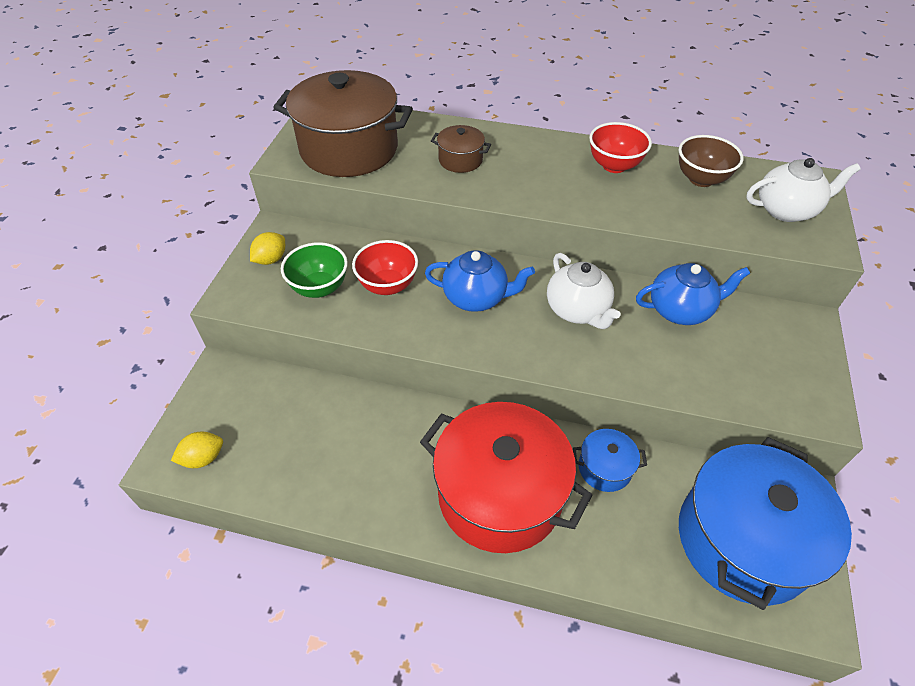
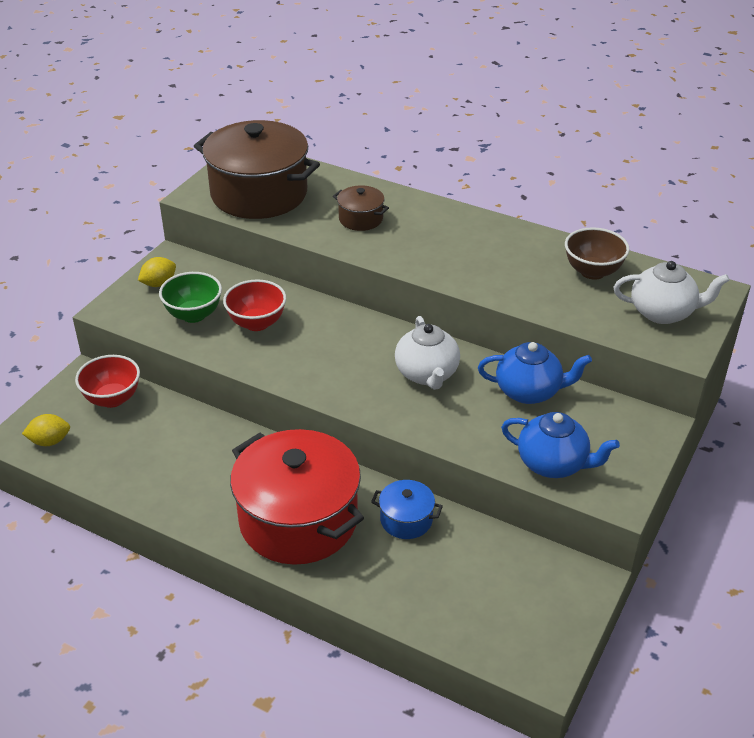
camera: 15 degrees right, 10 degrees down
blue teapot [425,250,535,312] -> blue teapot moved to [501,412,620,478]
red bowl [589,122,652,173] -> red bowl moved to [75,355,140,408]
blue pot [679,437,852,610] -> none

